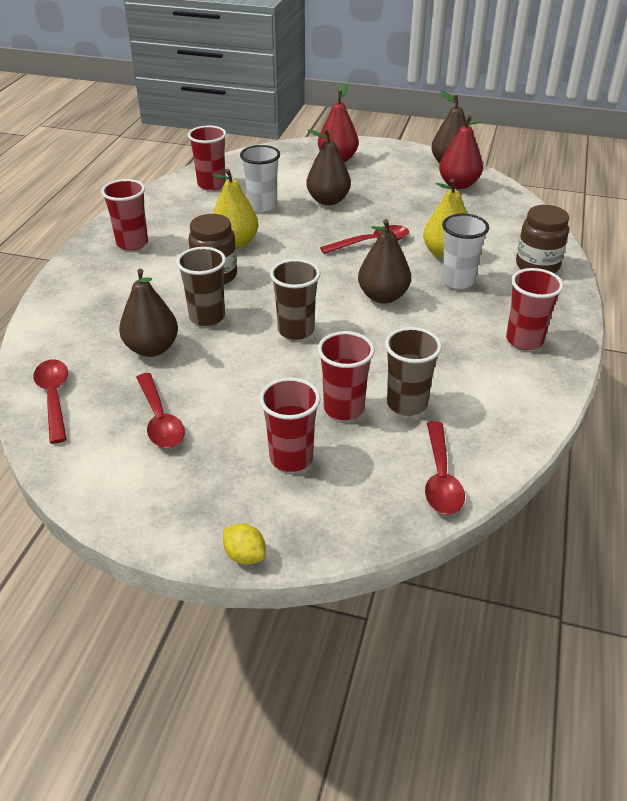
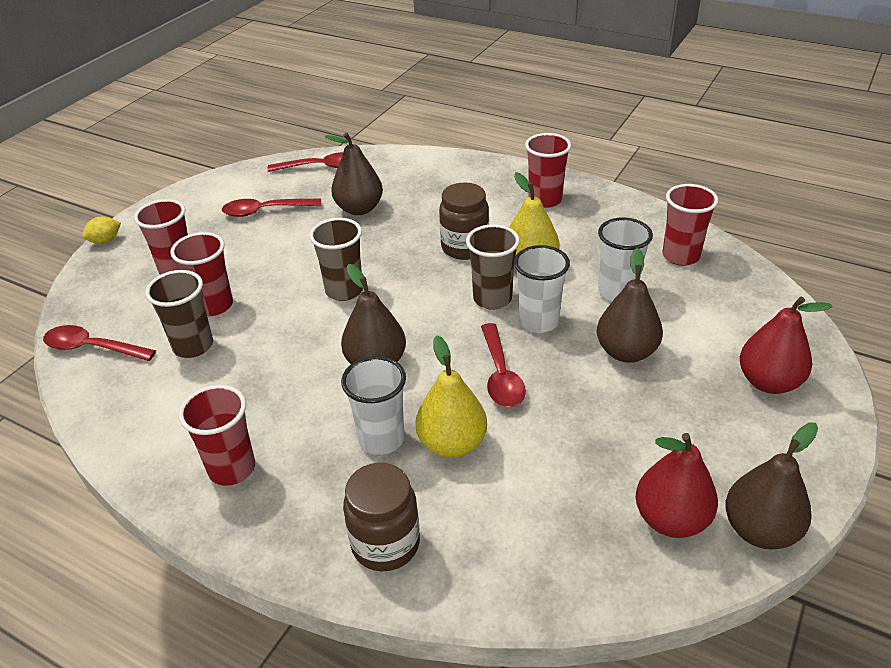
camera: 105 degrees right, 0 degrees up
brown cup [176,247,226,326] -> brown cup moved to [466,224,520,310]
none -> white cup [514,245,570,333]

